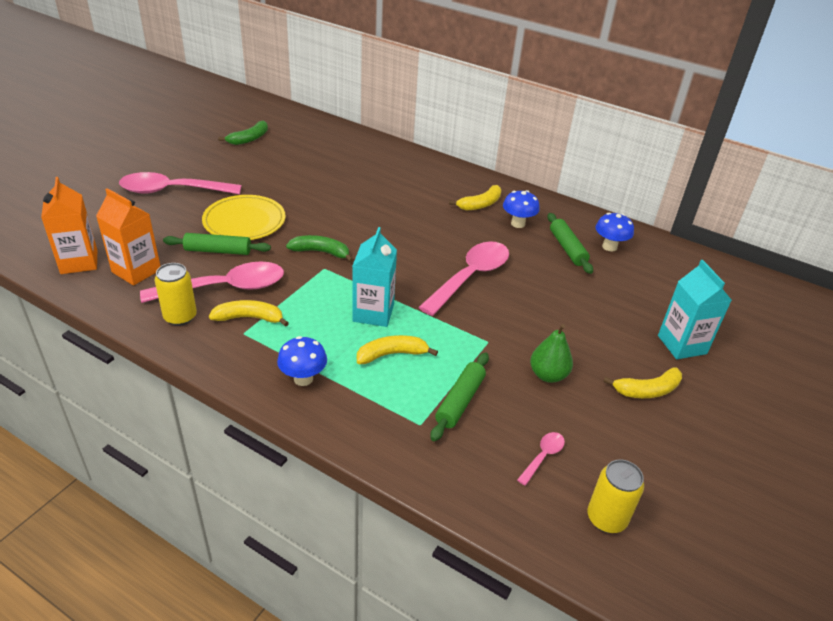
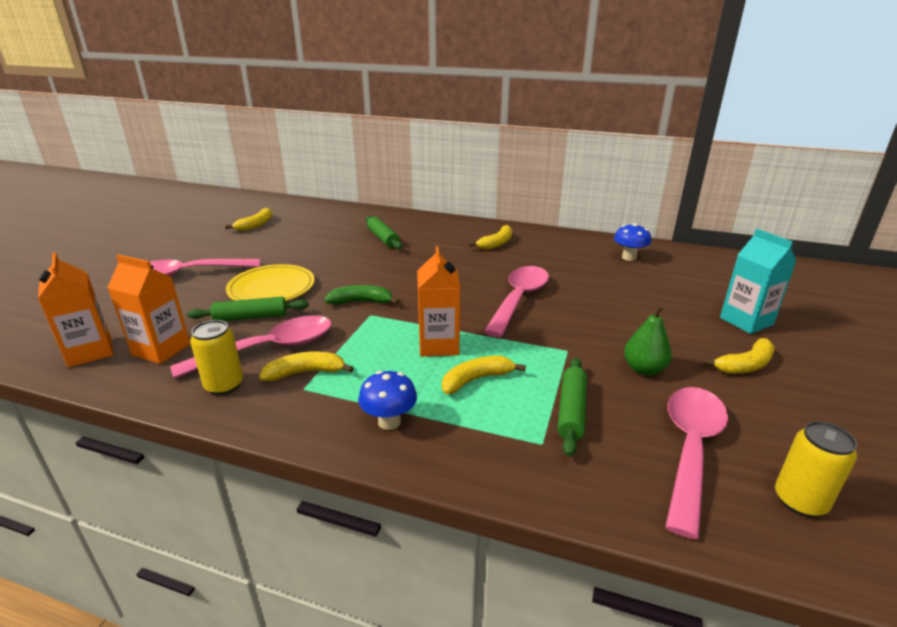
camera: 10 degrees left, 10 degrees down
green banana [218,121,268,145] -> yellow banana [225,208,273,231]
turquoise carton [352,227,397,327] -> orange carton [417,246,460,357]
blue mushroom [503,190,540,228] -> none
pink spoon [517,432,565,486] -> pink spoon [665,387,728,539], size x2.29
green rolling pin [547,213,593,274] -> green rolling pin moved to [365,216,402,249]

